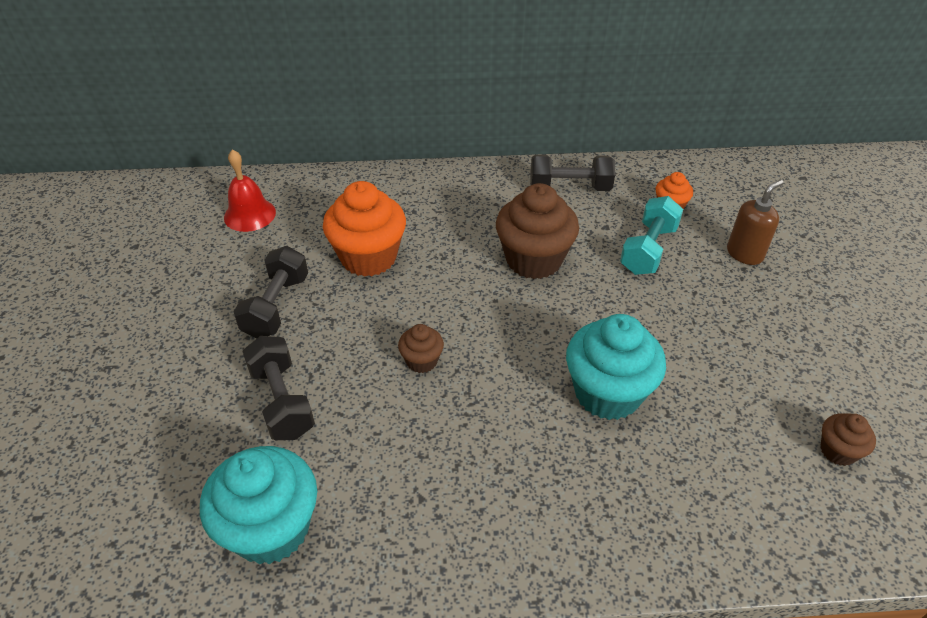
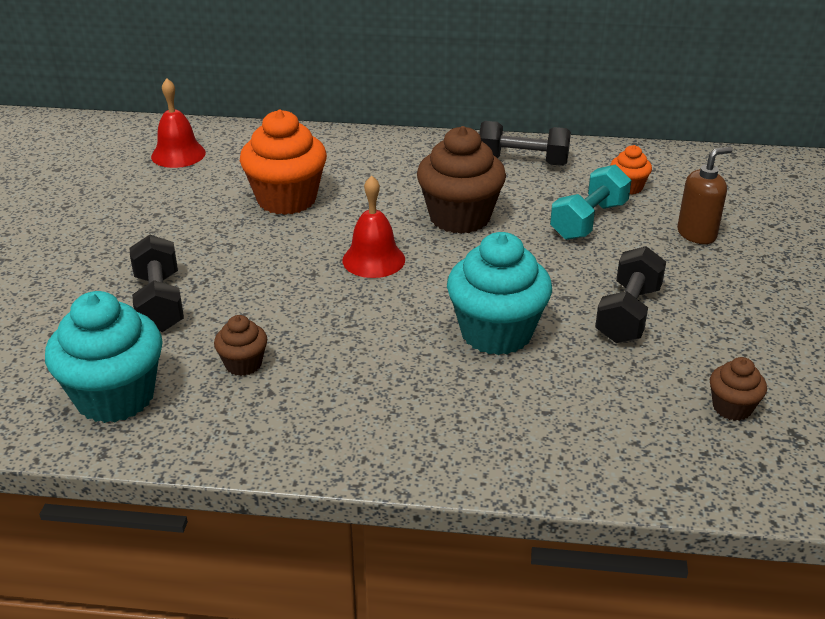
camera: 10 degrees right, 10 degrees down
black dumbbell [233,246,308,339] -> black dumbbell moved to [595,246,666,343]
brown cupcake [398,324,444,373] -> brown cupcake moved to [214,315,267,376]
none -> red bell [342,175,405,278]

